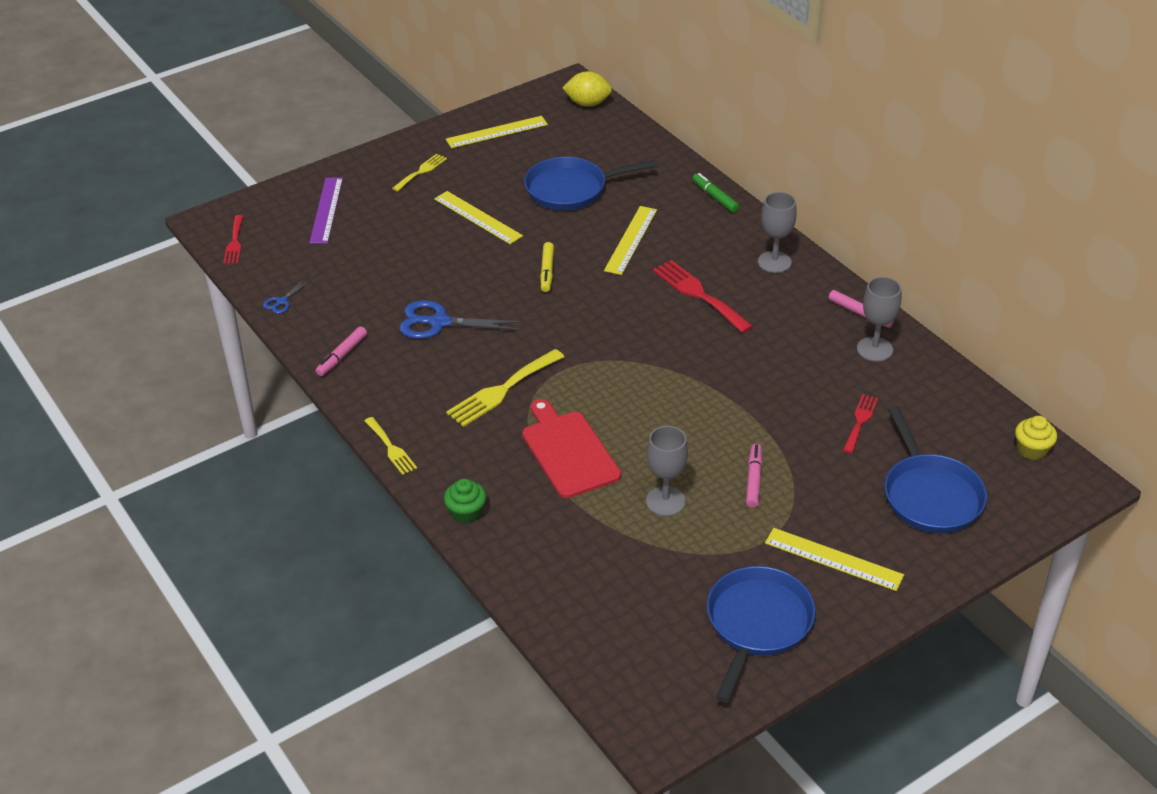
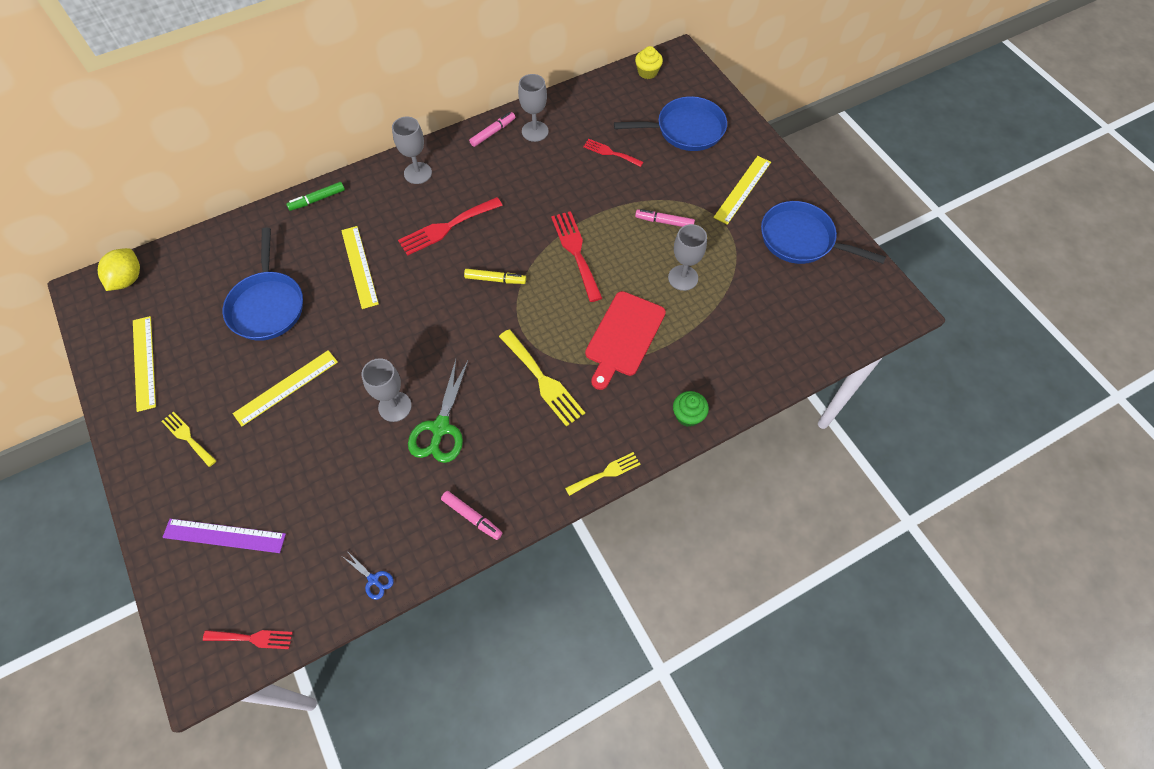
camera: 85 degrees left, 20 degrees up
blue scissors [399,300,523,339] -> green scissors [408,359,469,463]
red cutting board [522,399,621,498] -> red cutting board turned 45 degrees counterclockwise [585,291,666,390]
yellow marker [540,242,554,292] -> yellow marker moved to [464,269,526,284]
yellow ruler [604,206,657,275] -> yellow ruler turned 45 degrees clockwise [341,226,379,309]
none -> grey goblet [361,358,412,422]
none -> red fork [551,211,602,302]

